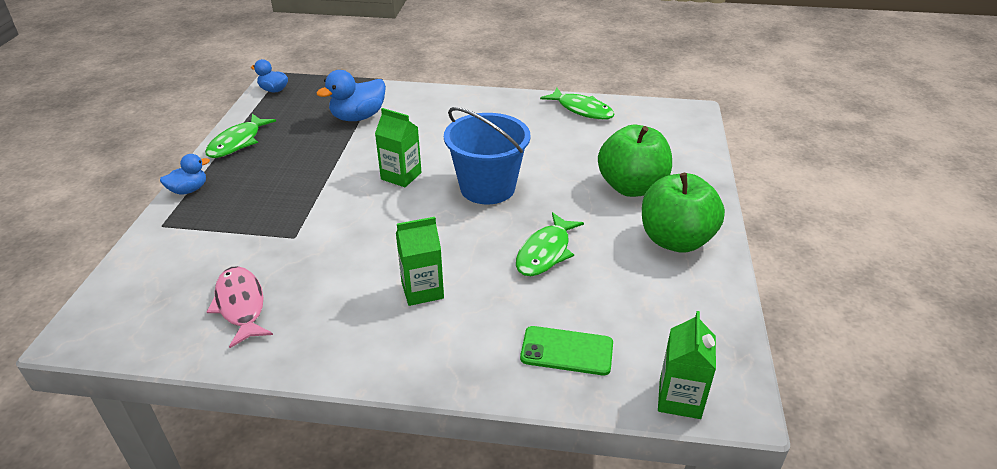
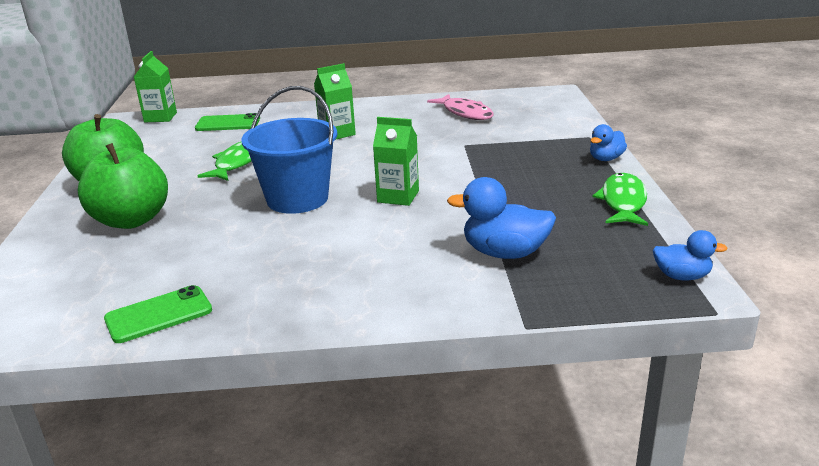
camera: 170 degrees right, 10 degrees down
blue duck [317,70,386,121] -> blue duck turned 120 degrees counterclockwise [447,177,556,259]
green fish [540,88,615,120] -> green phone [104,285,212,343]

